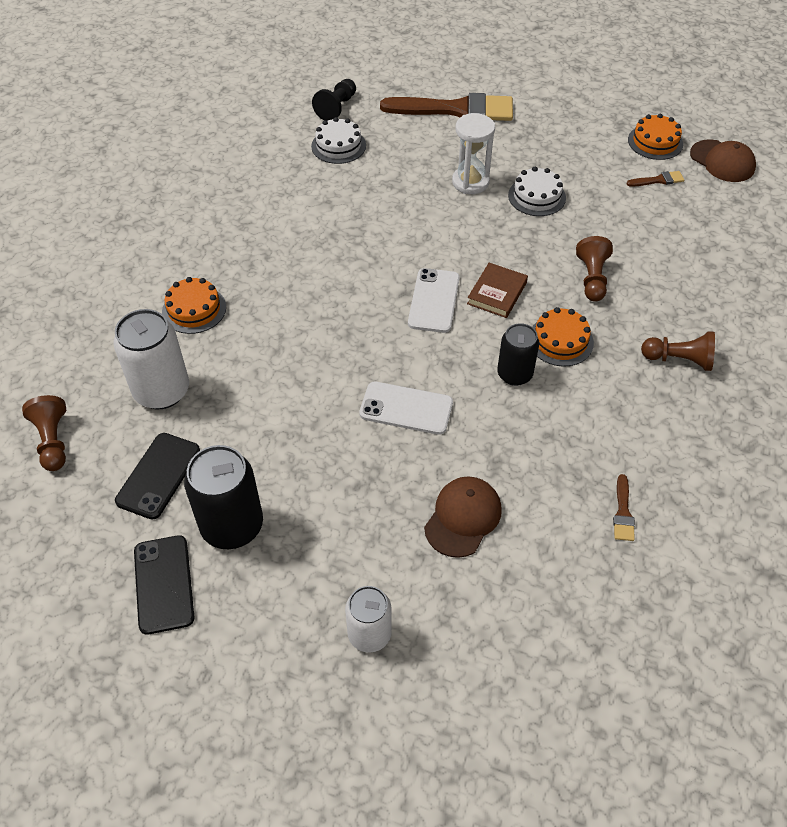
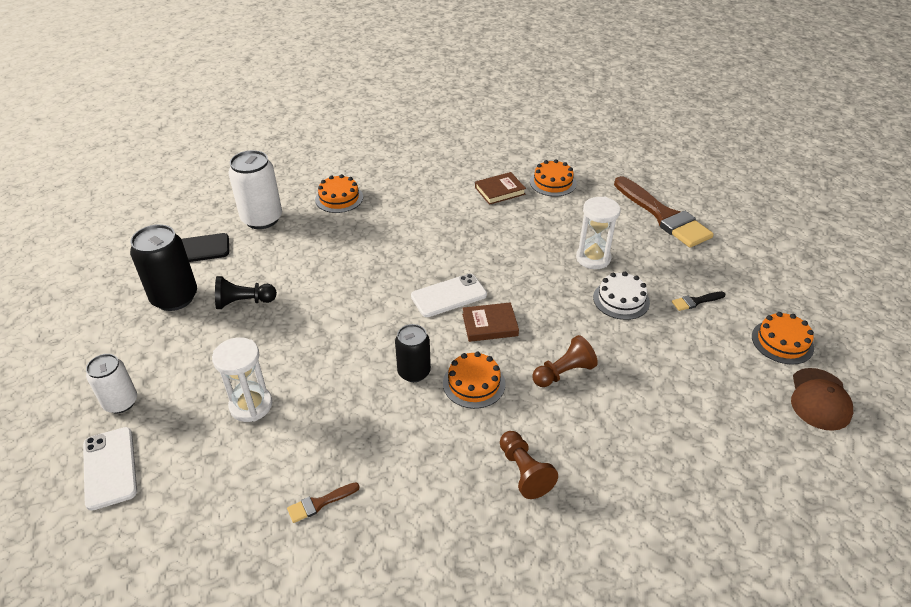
camera: 55 degrees right, 10 degrees down
brown pawn [22,395,66,471] -> none
black phone [134,535,194,635] -> none
white cake [311,117,366,164] -> orange cake [530,159,577,197]
black pawn [312,79,356,121] -> black pawn moved to [215,276,277,309]
white phone [359,382,453,435] -> white phone moved to [83,427,137,511]
brown cap [424,477,502,558] -> white hourglass [212,337,272,422]
brown brush [627,171,684,187] -> none
none -> brown book [475,172,526,205]
none -> black brush [672,291,725,311]

